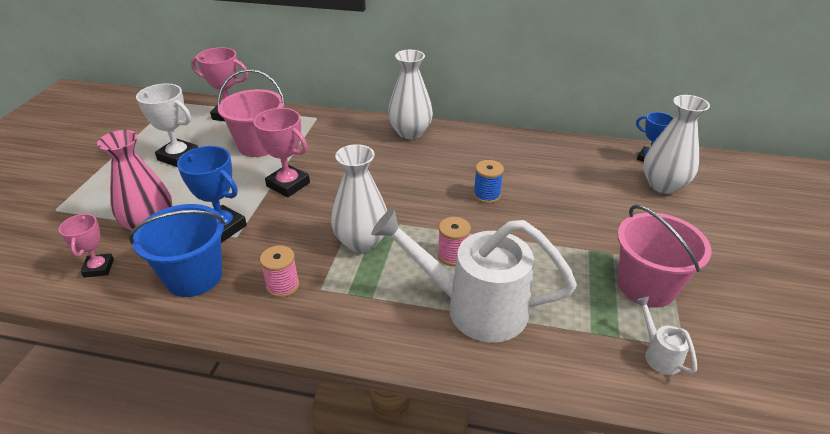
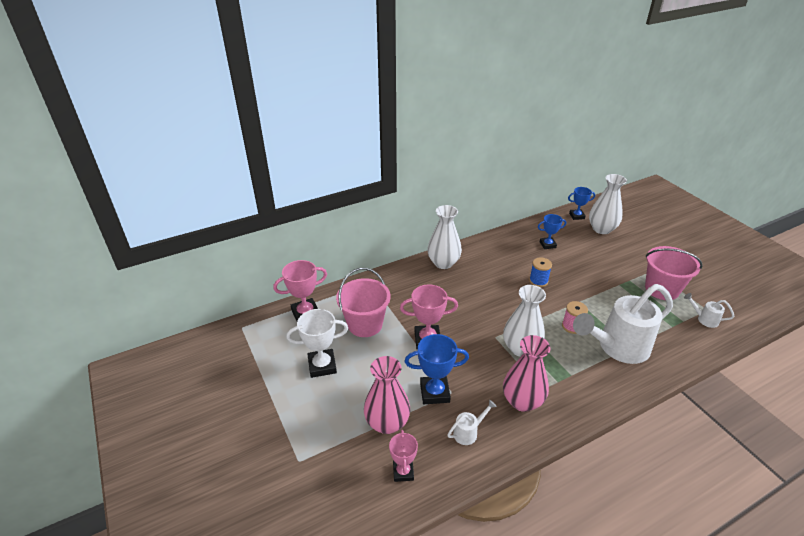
camera: 40 degrees left, 0 degrees up
pink trophy [59,213,114,278] -> pink trophy turned 45 degrees clockwise [389,430,418,482]
blue bucket [129,204,225,297] -> white watering can [447,400,497,445]
pink spool [260,245,299,298] -> pink vase [503,335,550,412]
none -> blue trophy [538,214,566,249]

